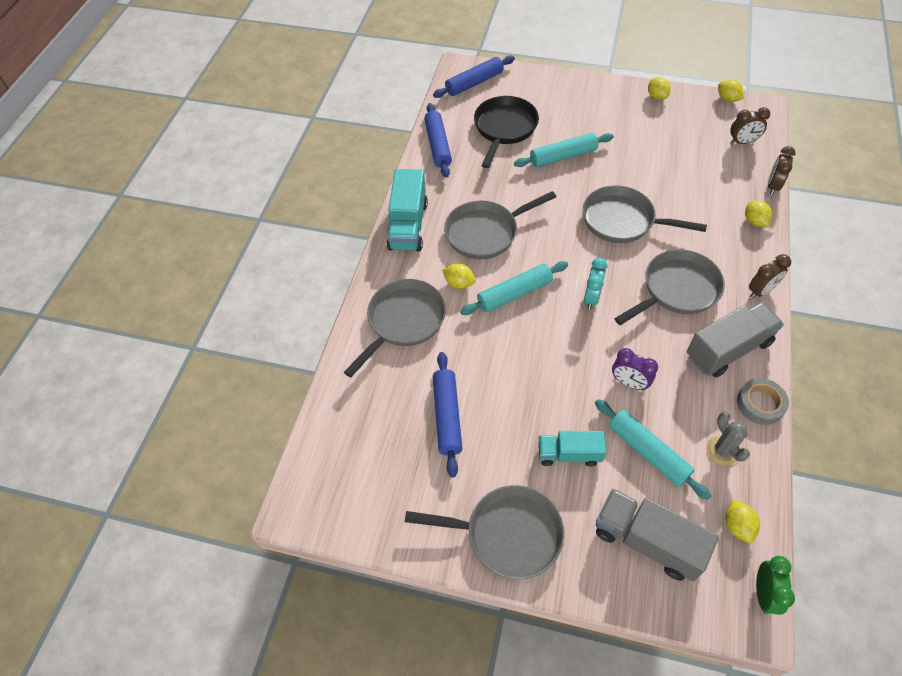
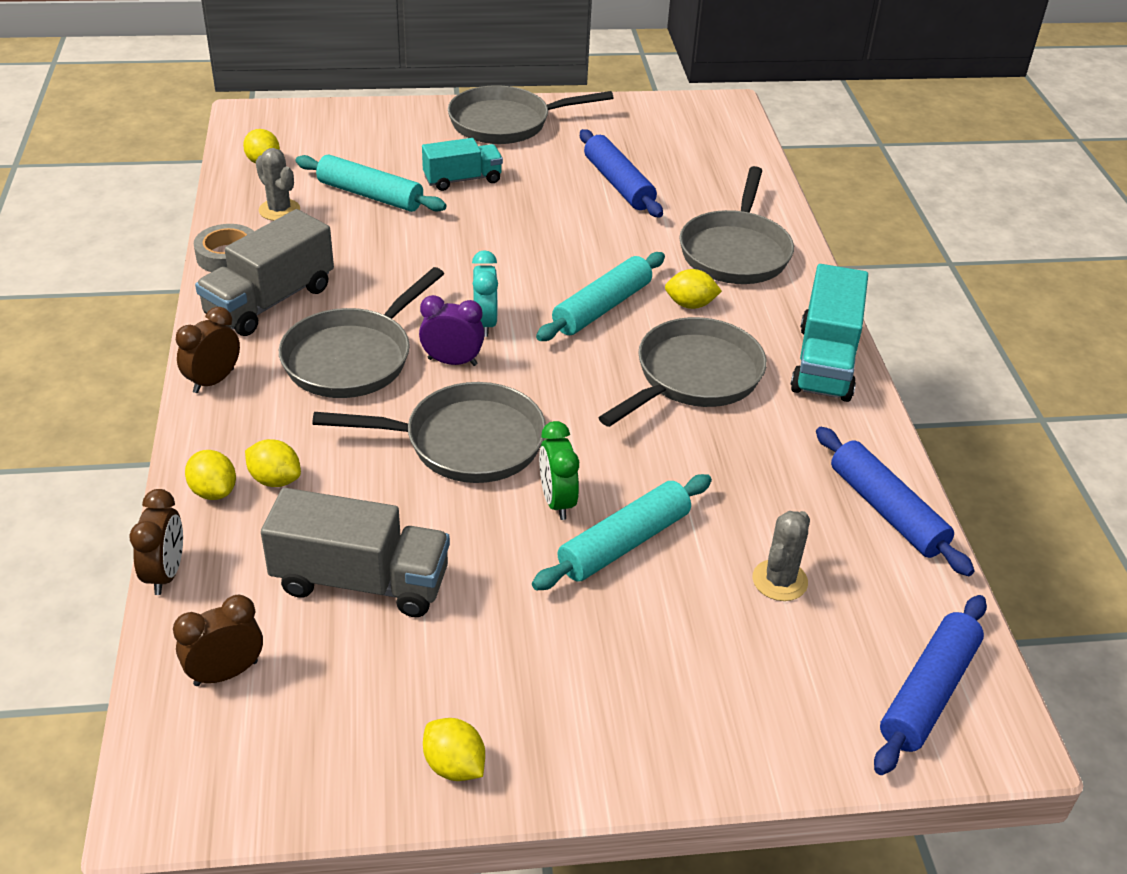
camera: 155 degrees right, 15 degrees down
turquoise truck [387,169,428,252] -> turquoise truck turned 150 degrees counterclockwise [790,264,868,402]
black pan [474,96,539,168] -> grey cactus [753,511,810,601]
grey truck [596,489,719,581] -> grey truck moved to [261,488,450,617]
purple clock [612,348,658,391] -> purple clock moved to [419,295,485,366]
yellow lemon [718,79,744,102] -> yellow lemon moved to [245,439,301,487]
green clock [756,556,795,615] -> green clock moved to [539,421,579,520]

